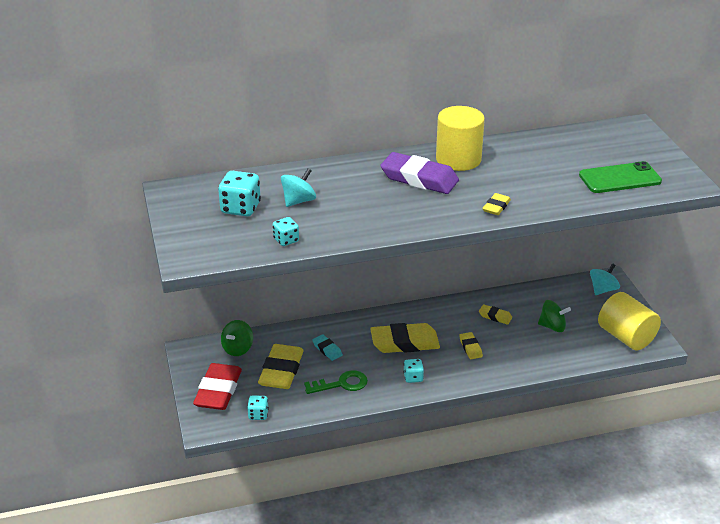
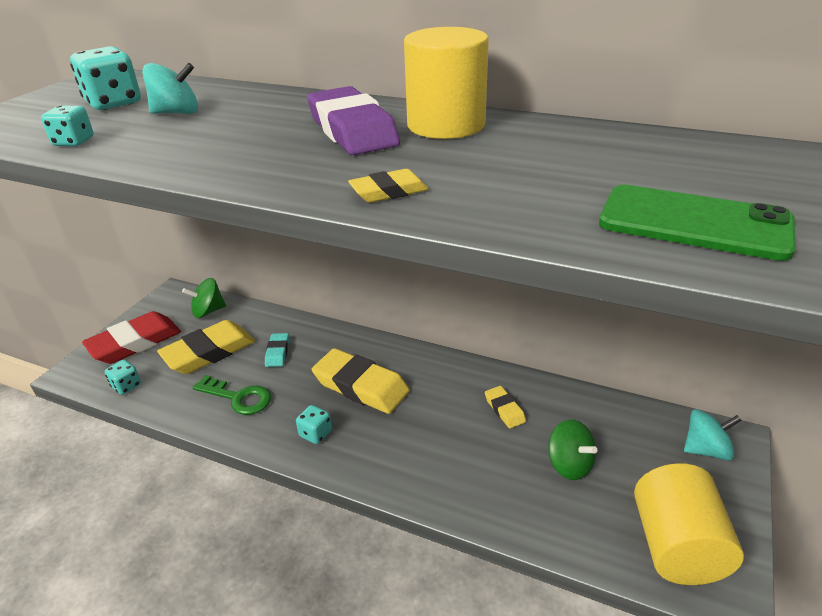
camera: 40 degrees right, 0 degrees up
yellow eraser [459,332,483,359] -> none

